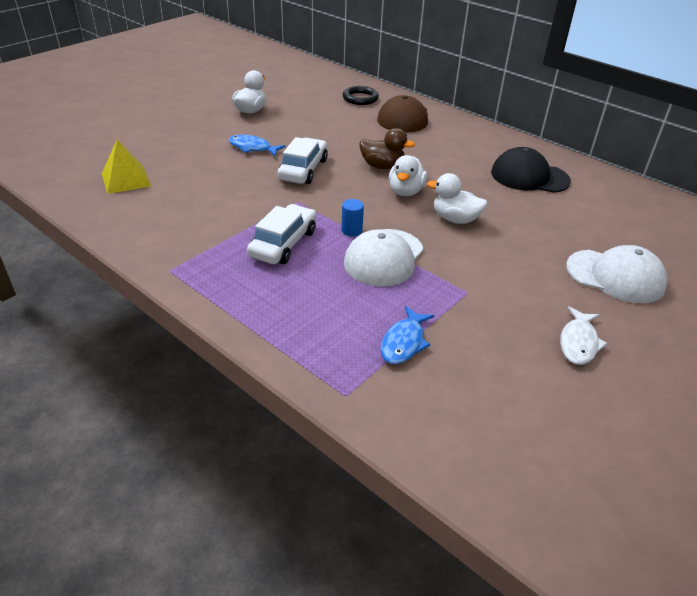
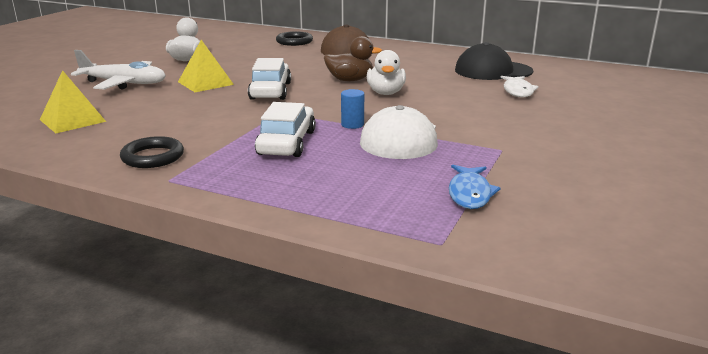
camera: 15 degrees left, 15 degrees down
blue fish [229,135,286,156] -> yellow pyramid [178,40,234,92]
white duck [427,173,488,224] -> none
white fish [560,306,608,365] -> white fish moved to [500,76,539,98]
white cap [566,245,667,304] -> none
none -> white plane [71,50,166,90]
none -> black ring [120,136,184,168]

